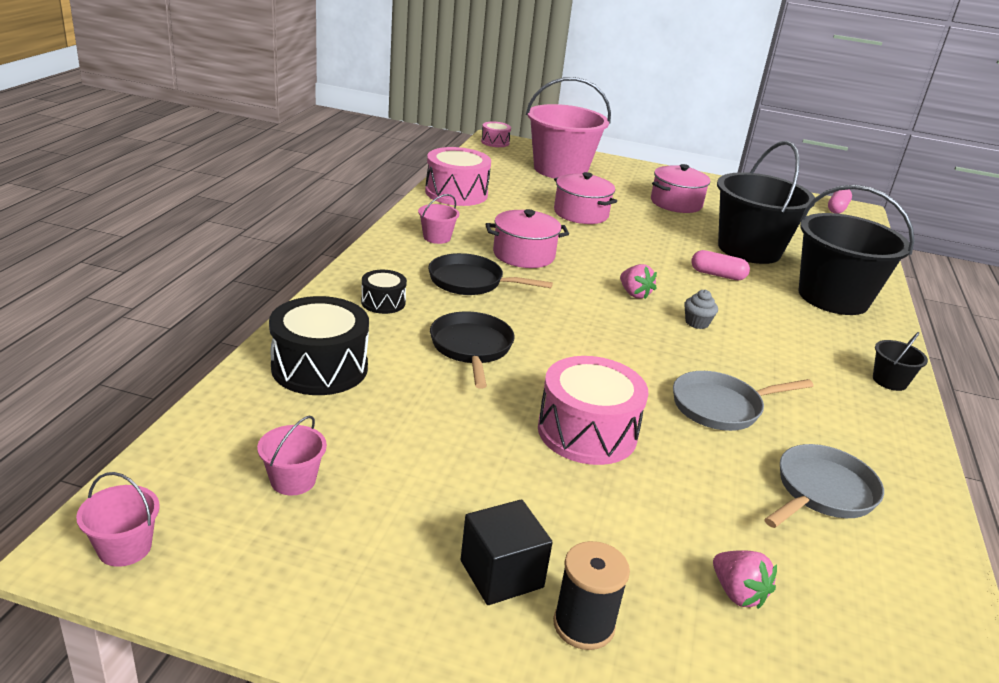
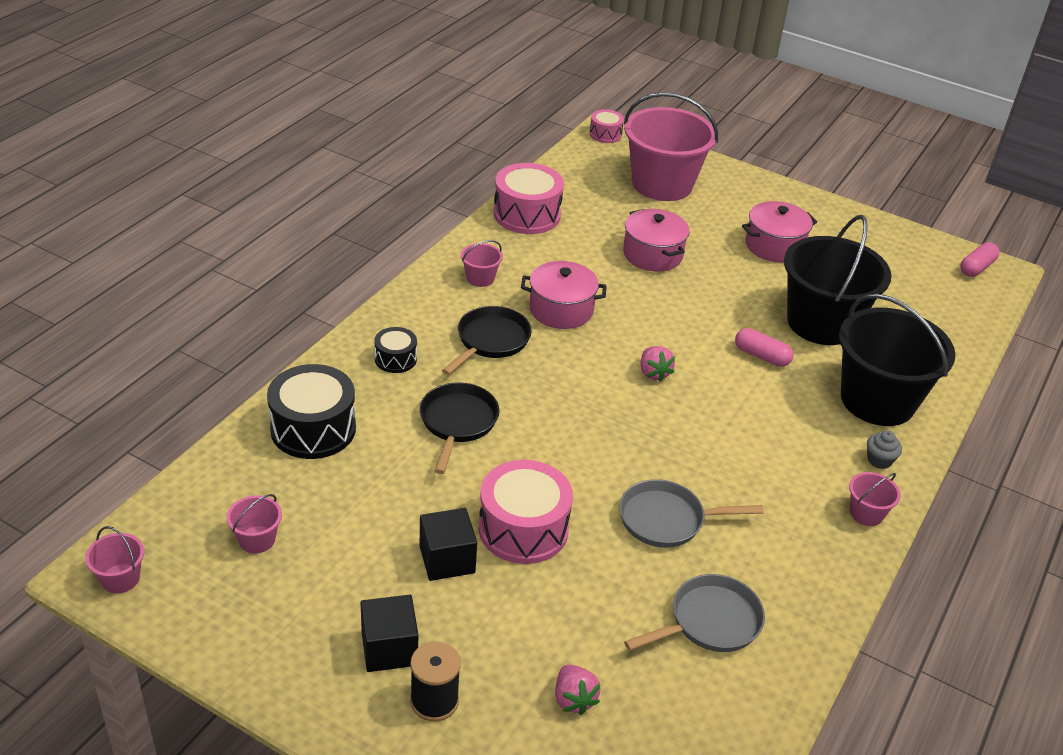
camera: 15 degrees right, 10 degrees up
black pan [428,253,553,295] -> black pan turned 90 degrees clockwise [442,306,532,375]
grey cupcake [684,290,718,329] -> grey cupcake moved to [867,430,902,469]
black bucket [873,332,928,391] -> pink bucket [849,472,901,526]
none -> black cube [420,508,477,581]

